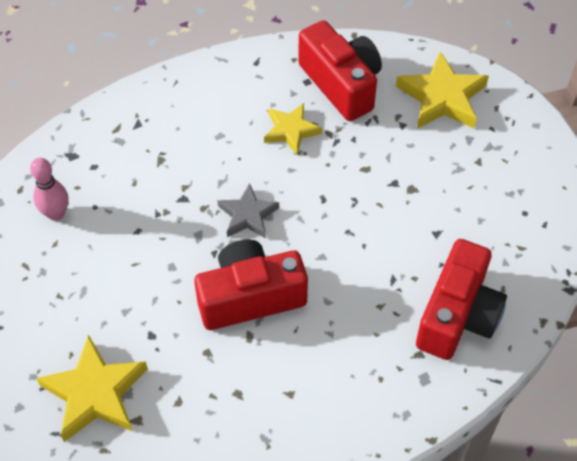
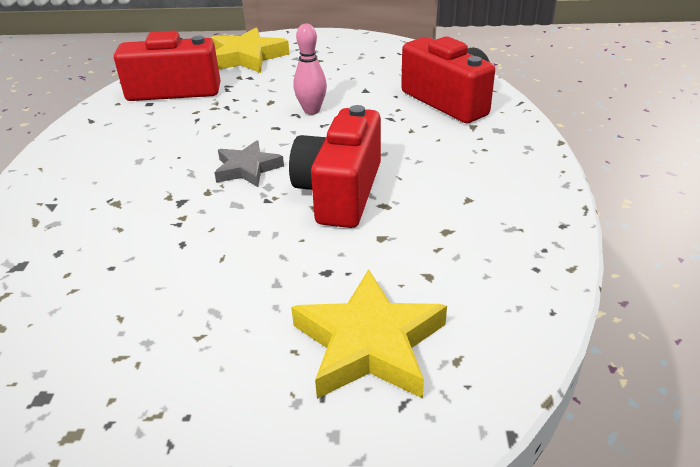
camera: 60 degrees left, 20 degrees down
pink bowling pin [30,158,68,221] -> pink bowling pin moved to [294,23,327,115]
yellow star [264,103,322,155] -> none

